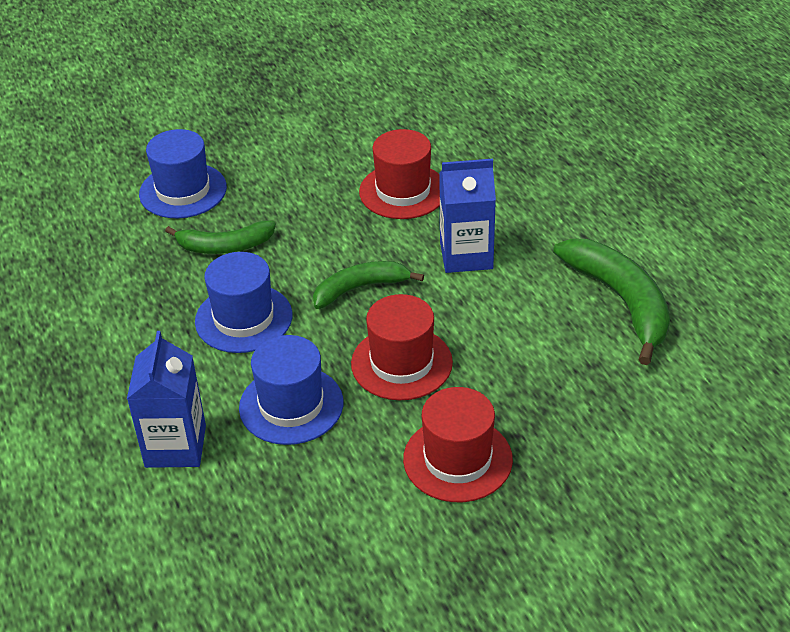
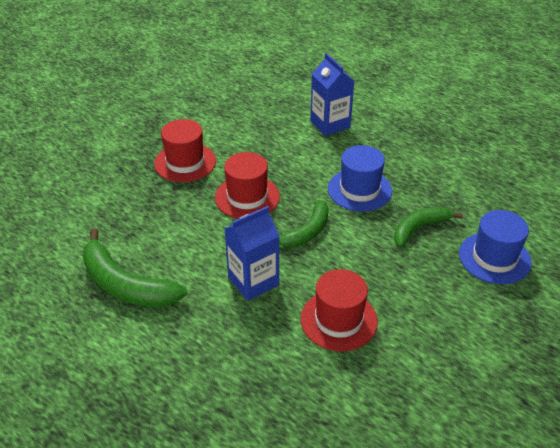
camera: 150 degrees right, 0 degrees up
blue hat [239,335,343,445] -> none

